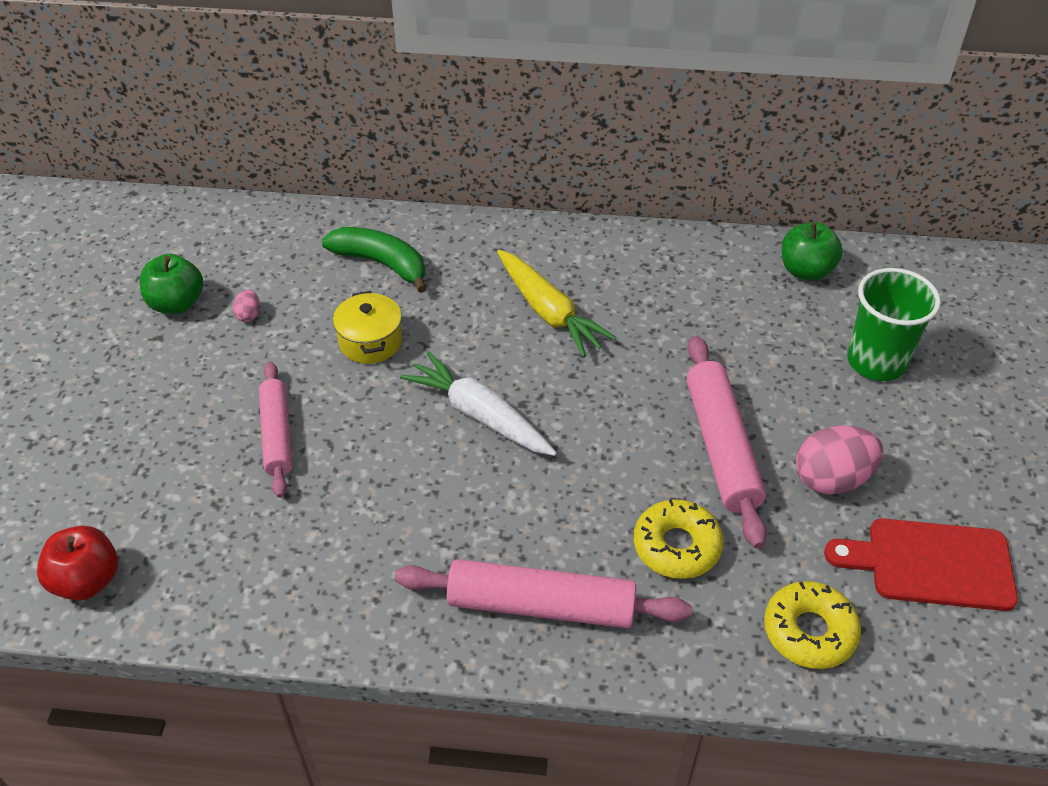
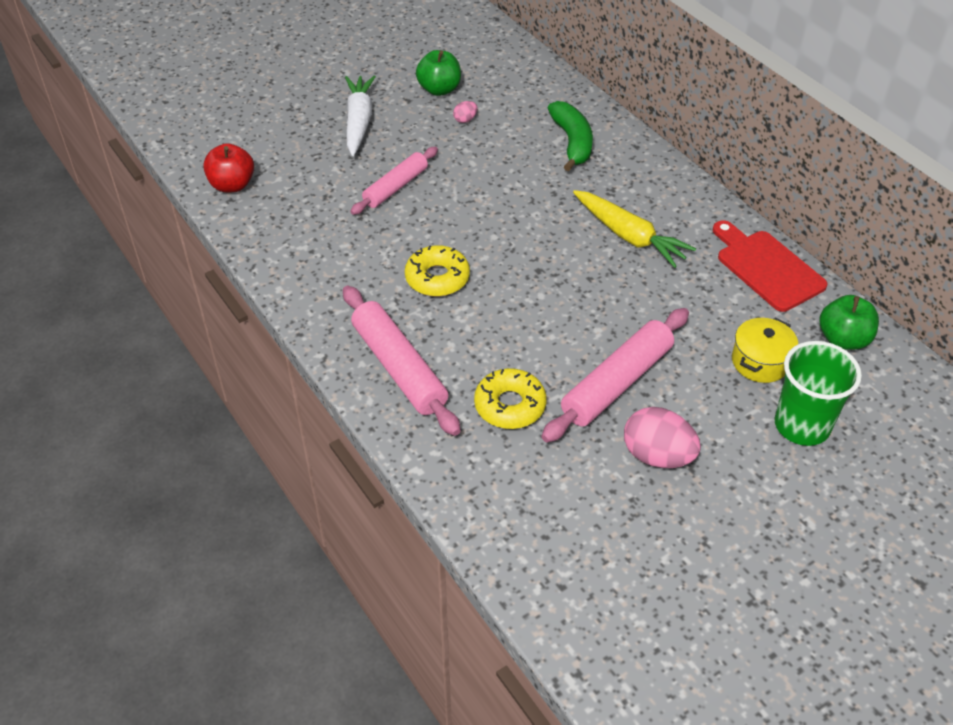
camera: 50 degrees right, 0 degrees up
yellow pot [333,291,402,364] -> yellow pot moved to [732,318,798,383]
white carrot [400,351,557,456] -> white carrot moved to [345,76,376,156]
yellow carrot [497,250,617,357] -> yellow carrot turned 60 degrees counterclockwise [573,190,696,268]
yellow donut [764,581,861,669] -> yellow donut moved to [405,245,470,296]
red cutting board [824,518,1018,611] -> red cutting board moved to [713,220,827,312]

